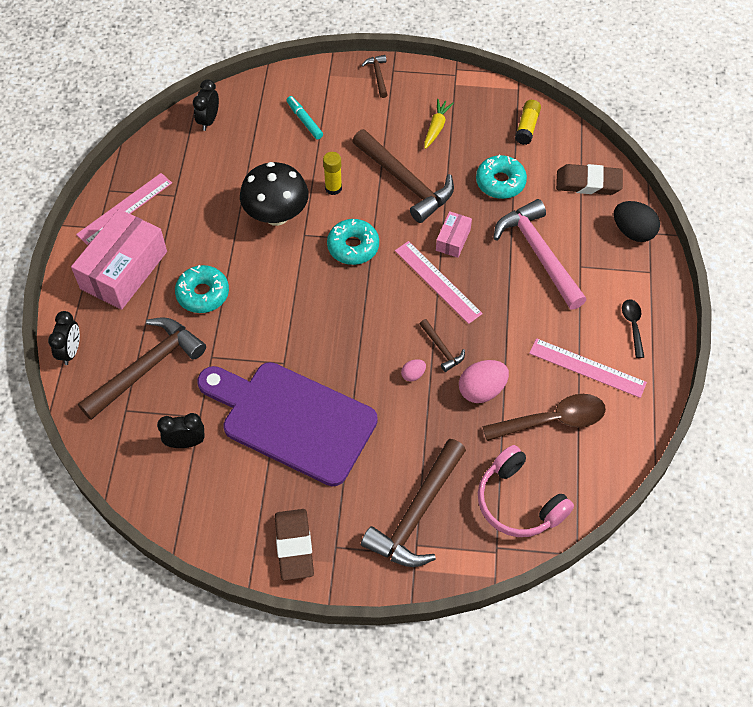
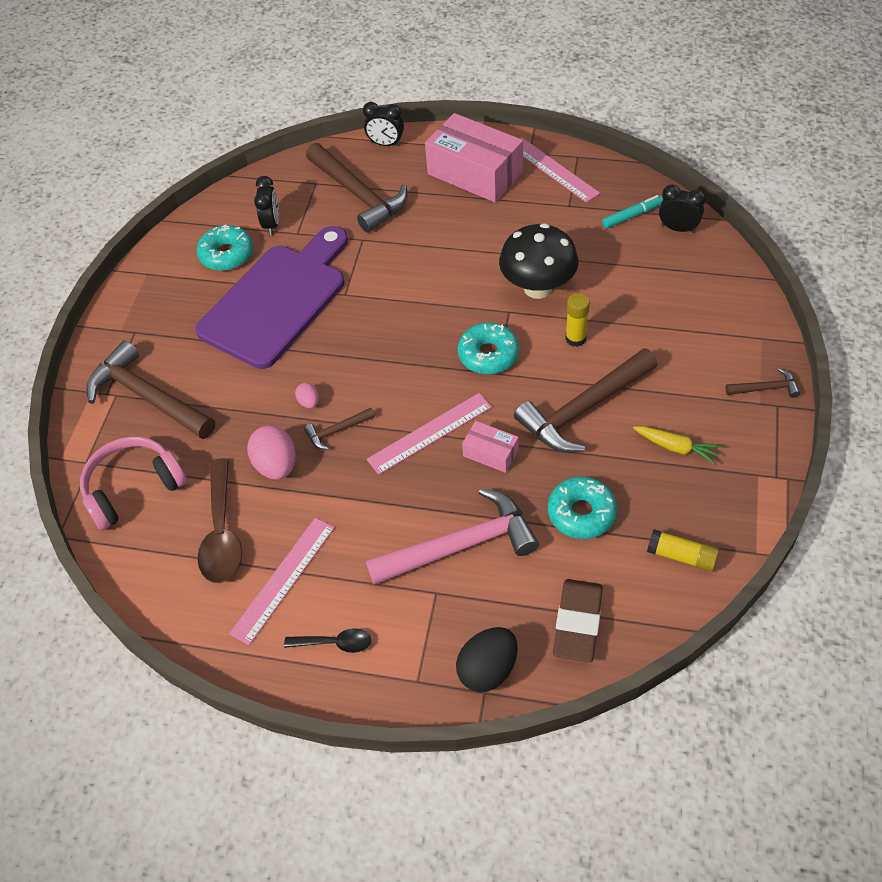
camera: 100 degrees right, 5 degrees down
turquoise donut [175,265,229,313] -> turquoise donut moved to [196,224,253,271]
brown eraser [275,509,314,581] -> none
turquoise marker [287,96,323,139] -> turquoise marker moved to [602,195,663,228]

